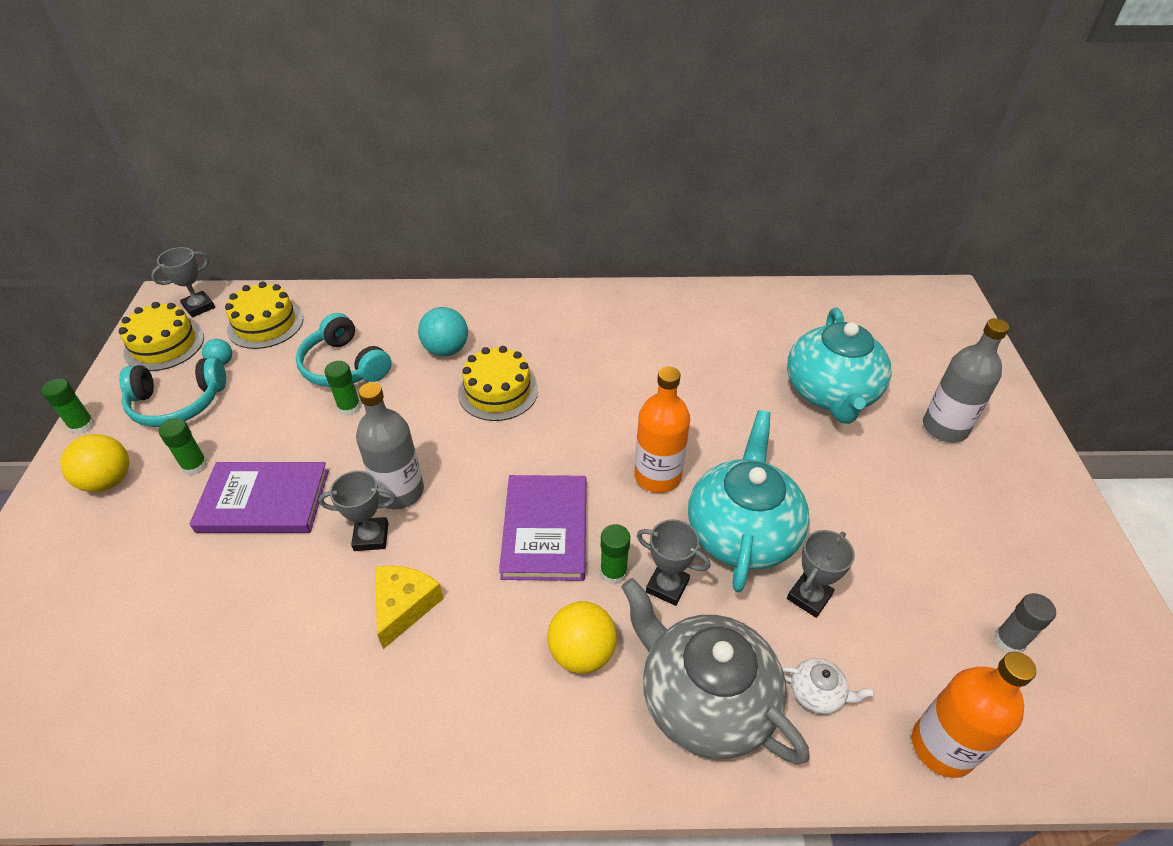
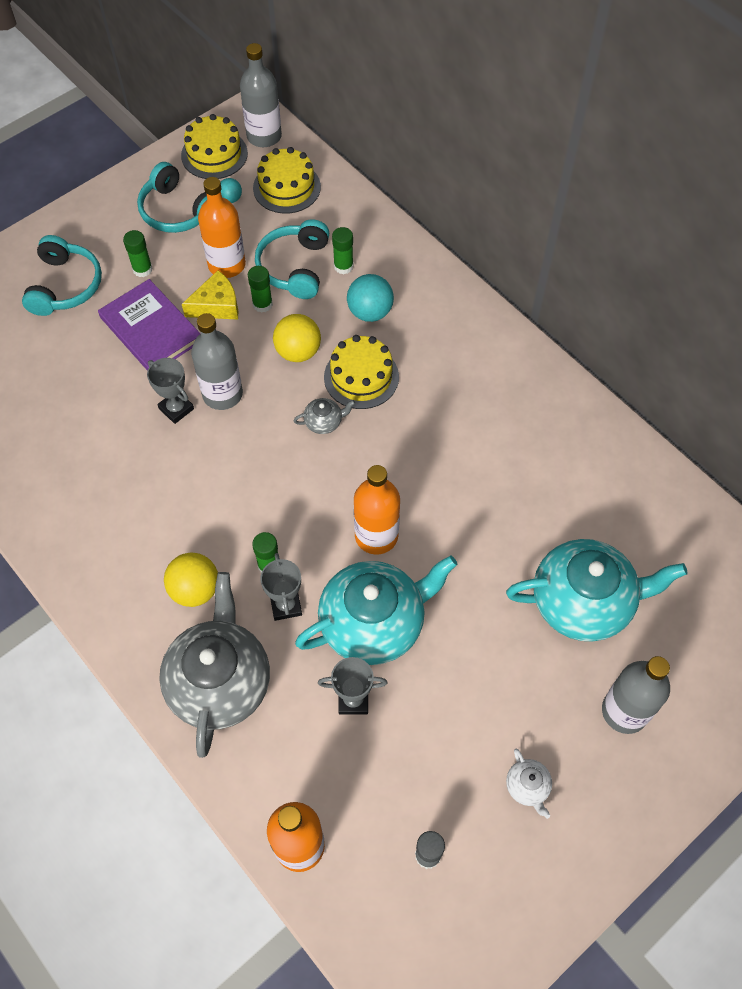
camera: 50 degrees right, 15 degrees up
green glue stick [41,379,95,434] -> green glue stick moved to [332,227,354,274]
yellow ball [60,434,129,492] -> yellow ball moved to [273,314,321,362]
grey trophy [151,247,215,317] -> grey bottle [240,43,282,147]
yellow cheese [375,566,444,649] -> yellow cheese moved to [182,270,238,320]
purple book [499,475,586,581] -> none
white teapot [782,658,875,714] -> white teapot moved to [506,749,552,819]
turquoise teapot [787,307,892,424] -> turquoise teapot turned 150 degrees counterclockwise [506,539,687,641]
none -> turquoise headphones [22,235,102,316]
none -> orange bottle [198,177,246,278]
none -> grey teapot [293,398,355,434]

